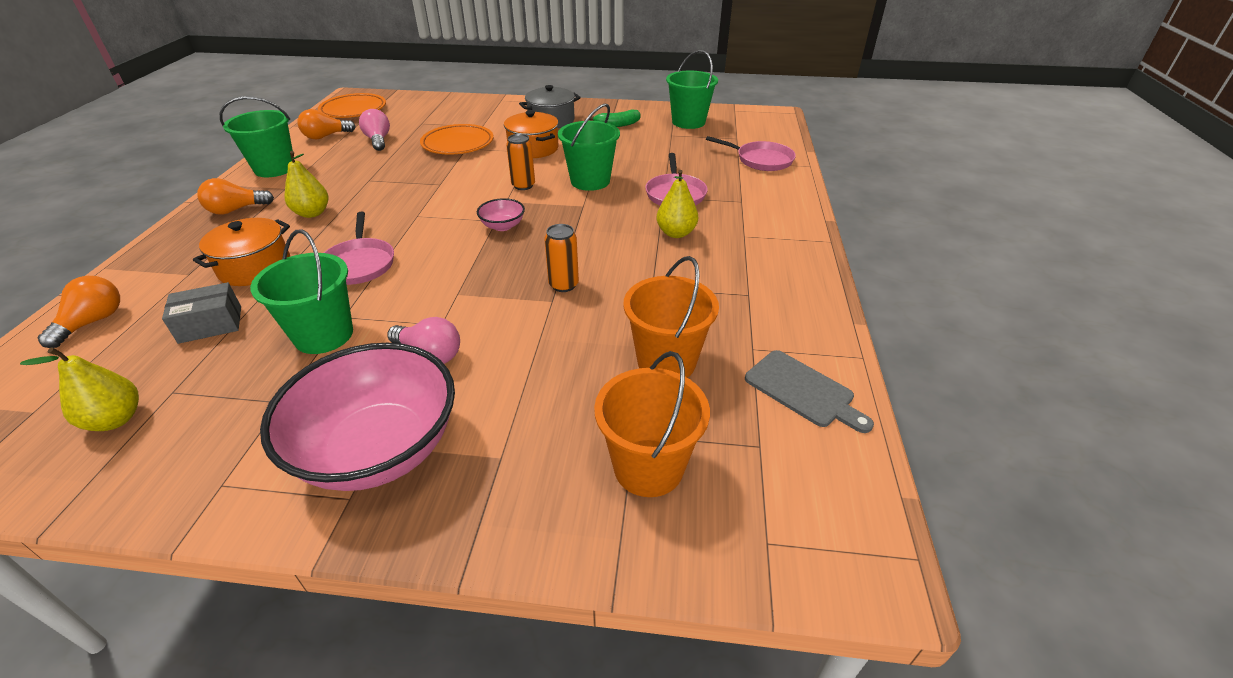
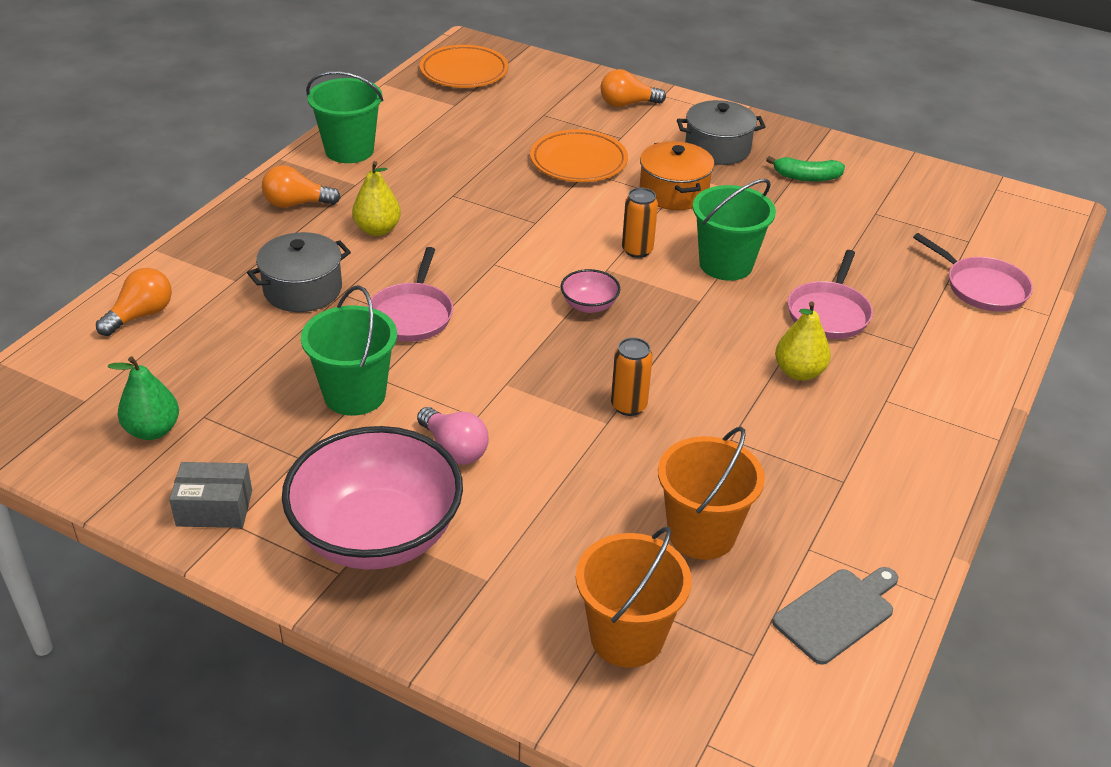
camera: 20 degrees right, 0 degrees up
yellow pear [20,347,139,431] -> green pear [108,356,179,440]
grey box [162,282,241,344] -> grey box moved to [169,462,252,528]
orange pot [193,218,290,286] -> grey pot [247,232,351,312]
orange light bulb [298,109,356,139] -> orange light bulb moved to [600,69,666,107]
pink light bulb [359,109,390,151] -> none
green bucket [666,50,718,129] -> none
grey cutting board [745,350,874,433] -> grey cutting board turned 105 degrees counterclockwise [772,567,898,665]

